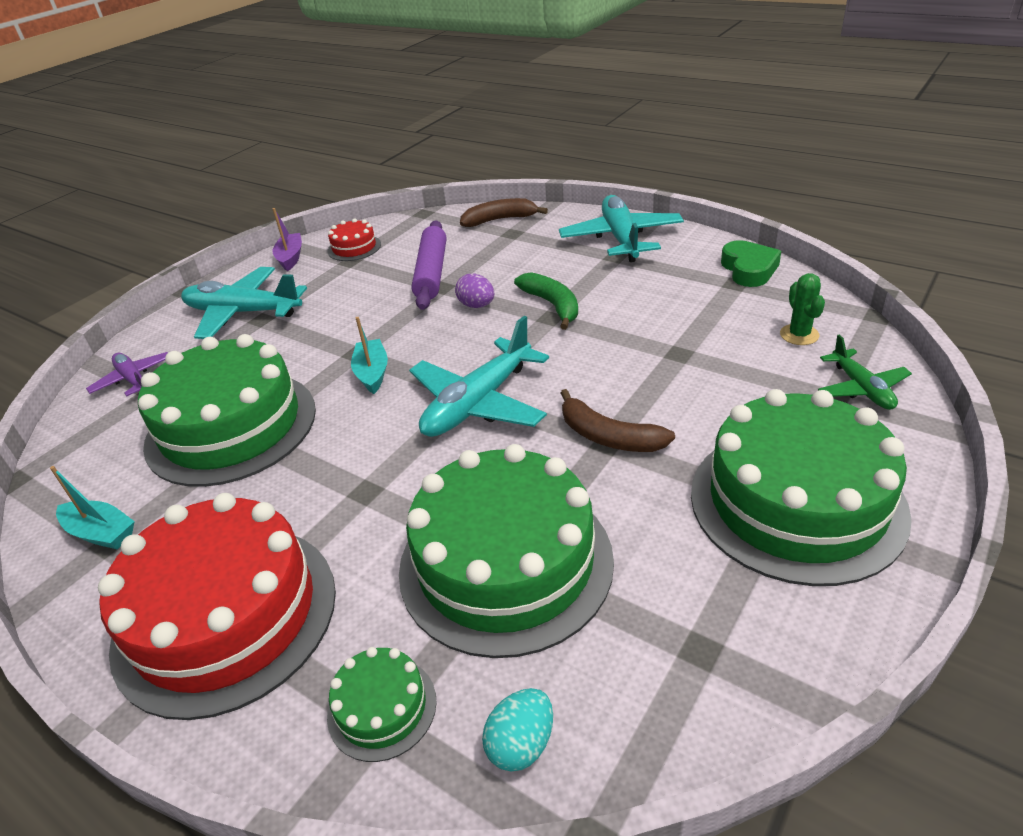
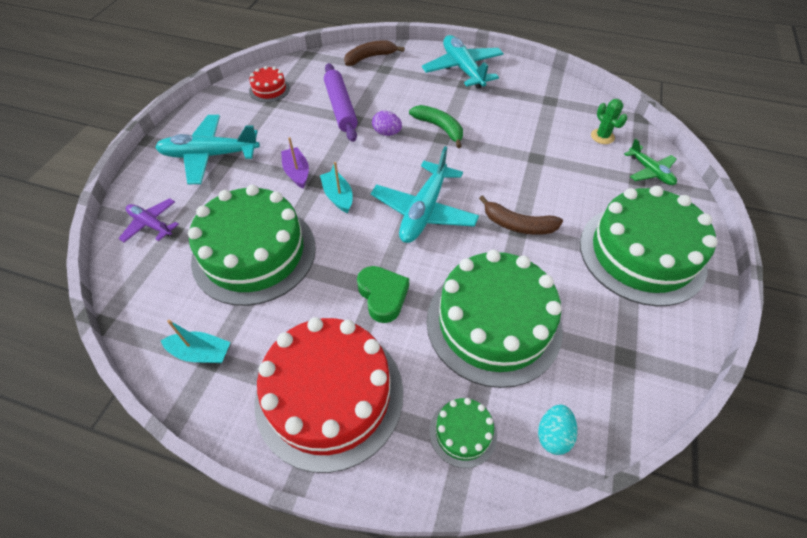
camera: 20 degrees left, 15 degrees up
purple boat [272,208,302,271] -> purple boat moved to [281,137,309,188]
green heart [721,240,781,287] -> green heart moved to [357,266,409,323]

